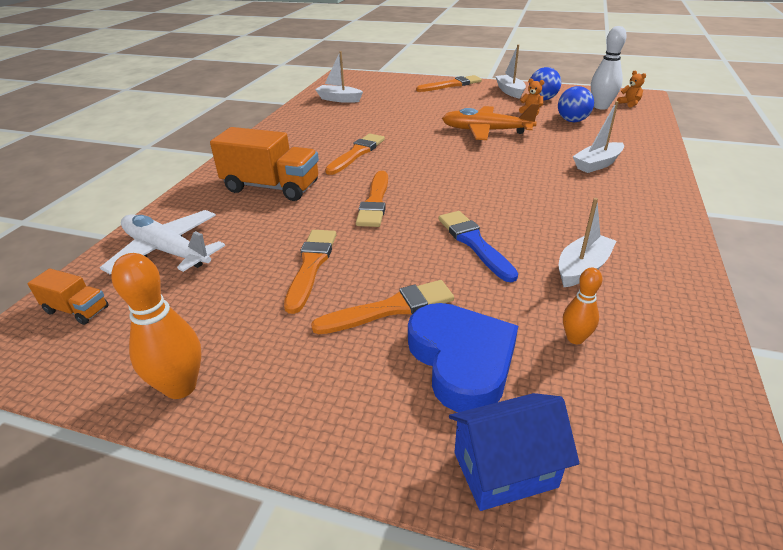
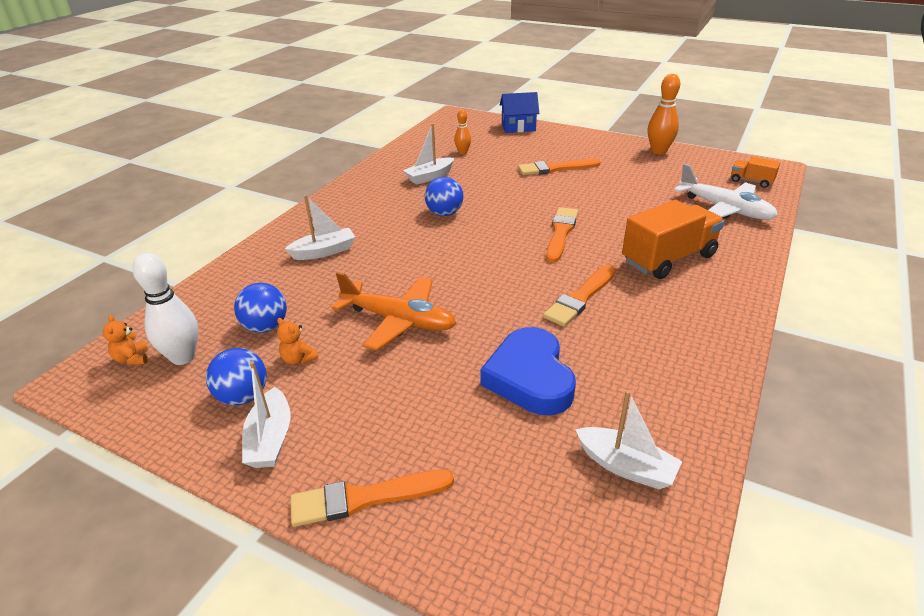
camera: 170 degrees left, 0 degrees up
orange truck [210,127,319,201] -> orange truck turned 120 degrees clockwise [622,200,724,279]
orange brush [284,230,336,314] -> none
blue heart [408,303,518,412] -> blue heart moved to [480,327,576,415]
blue brush [439,211,518,282] -> none
none -> blue ball [425,177,463,216]

